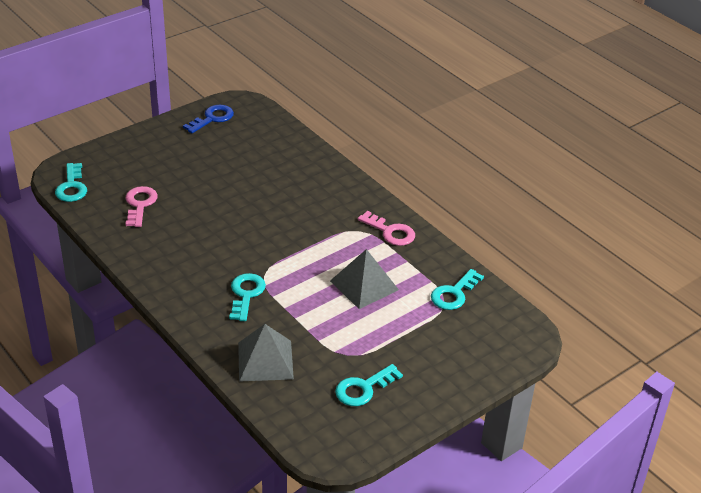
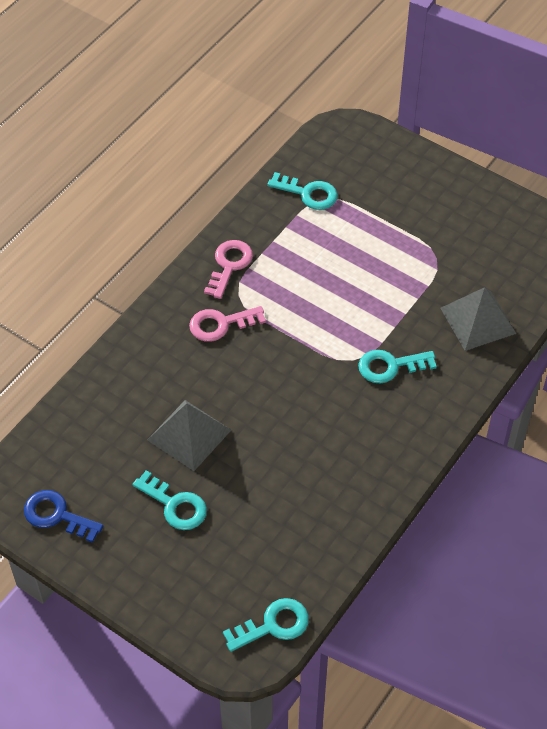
camera: 105 degrees left, 15 degrees up
pink key [125,186,158,227] -> pink key moved to [189,306,266,342]
grey pyramid [330,249,399,309] -> grey pyramid moved to [148,400,231,471]
turquoise key [335,364,403,406] -> turquoise key moved to [133,471,207,530]

